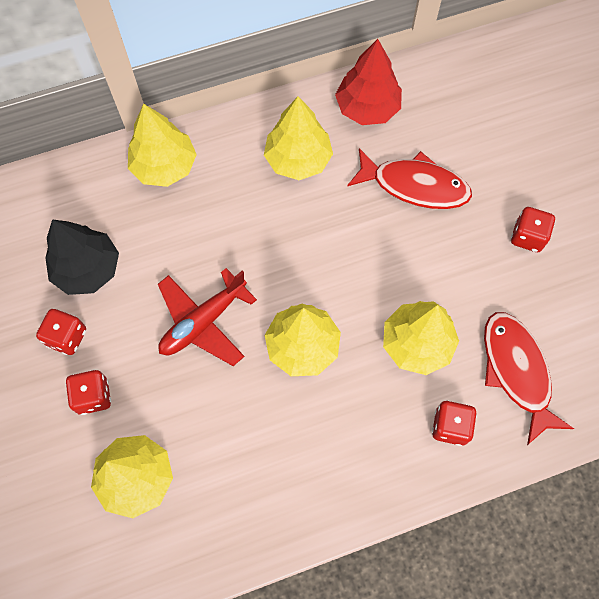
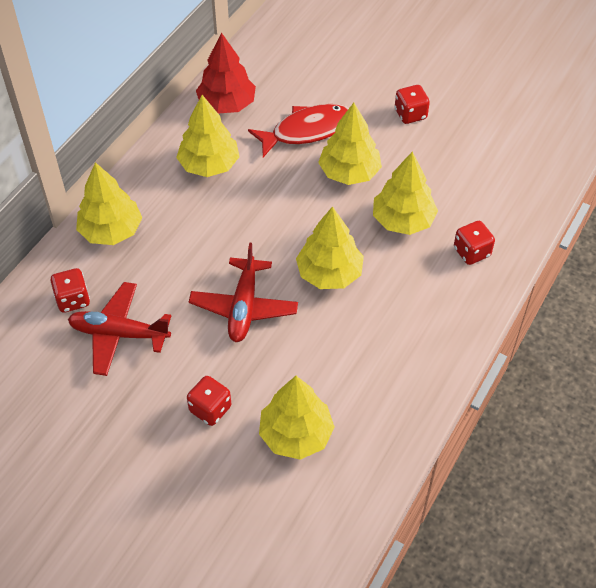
camera: 40 degrees left, 15 degrees down
red dice [36,309,86,355] -> red dice moved to [50,268,90,313]
black tree [45,219,119,295] -> red plane [68,282,171,376]
red fish [484,312,574,445] -> none
none -> yellow tree [318,103,382,185]

